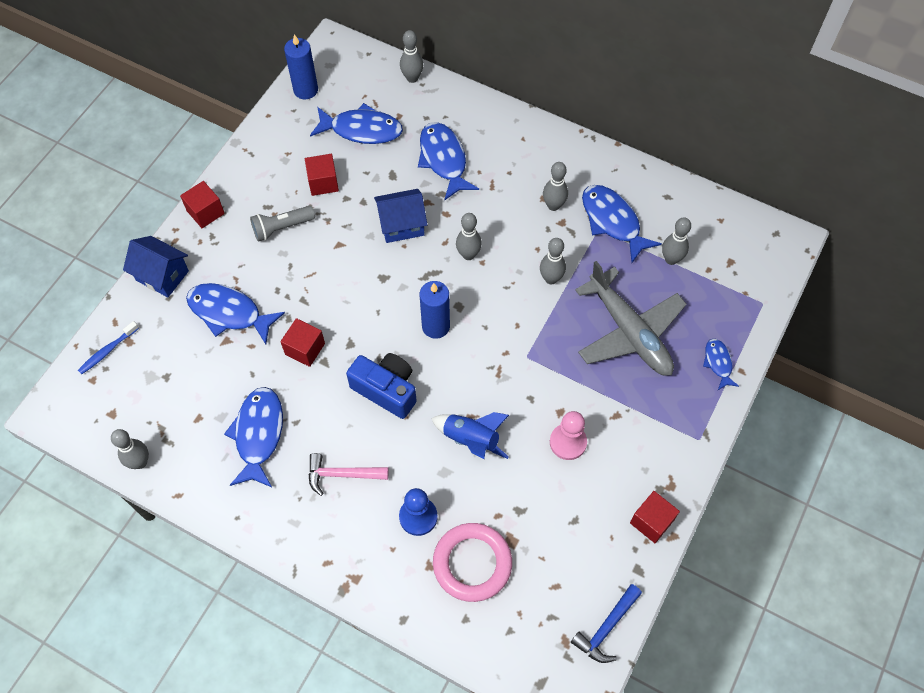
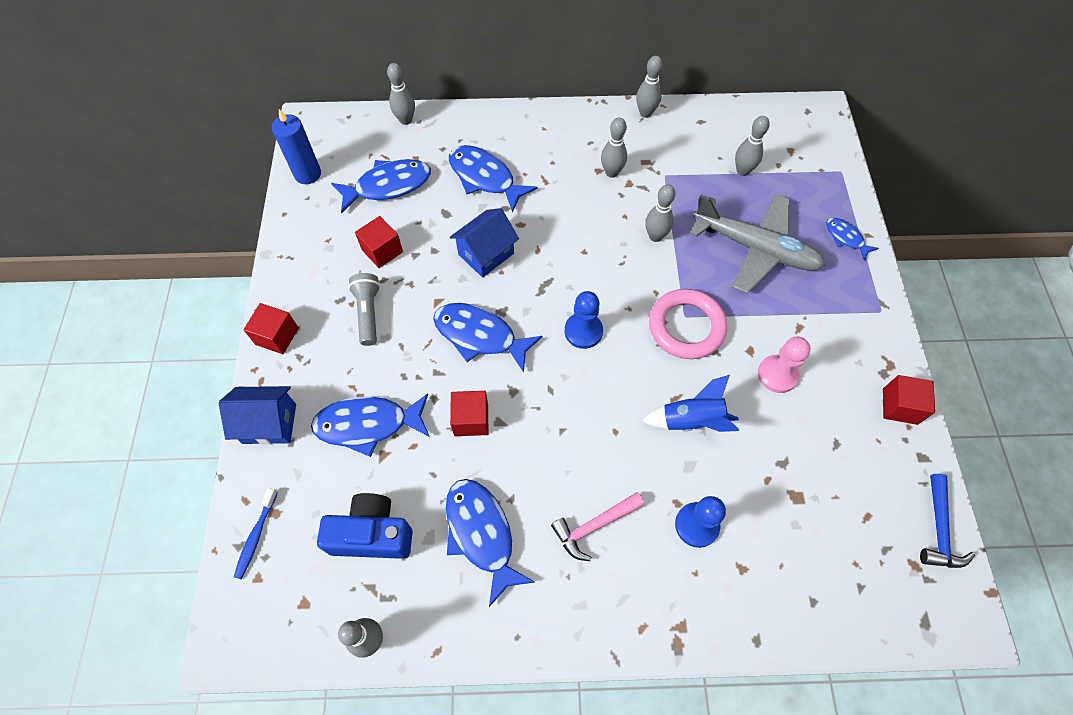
camera: 30 degrees left, 0 degrees up
grey flashlight [250,206,315,242] -> grey flashlight turned 135 degrees clockwise [348,273,380,346]
blue camera [346,353,417,419] -> blue camera moved to [317,493,413,559]
blue candle [420,281,450,339] -> blue pawn [565,291,603,349]
pink ring [433,523,512,602] -> pink ring moved to [649,289,727,359]
grey bowling pin [456,213,482,260] -> grey bowling pin moved to [636,55,663,118]
blue fish [582,185,662,263] -> blue fish moved to [433,303,543,373]

